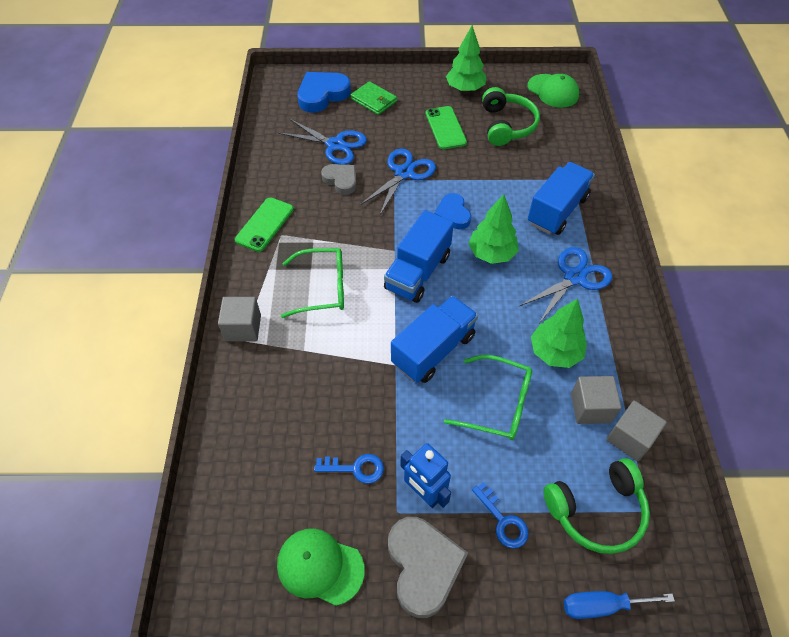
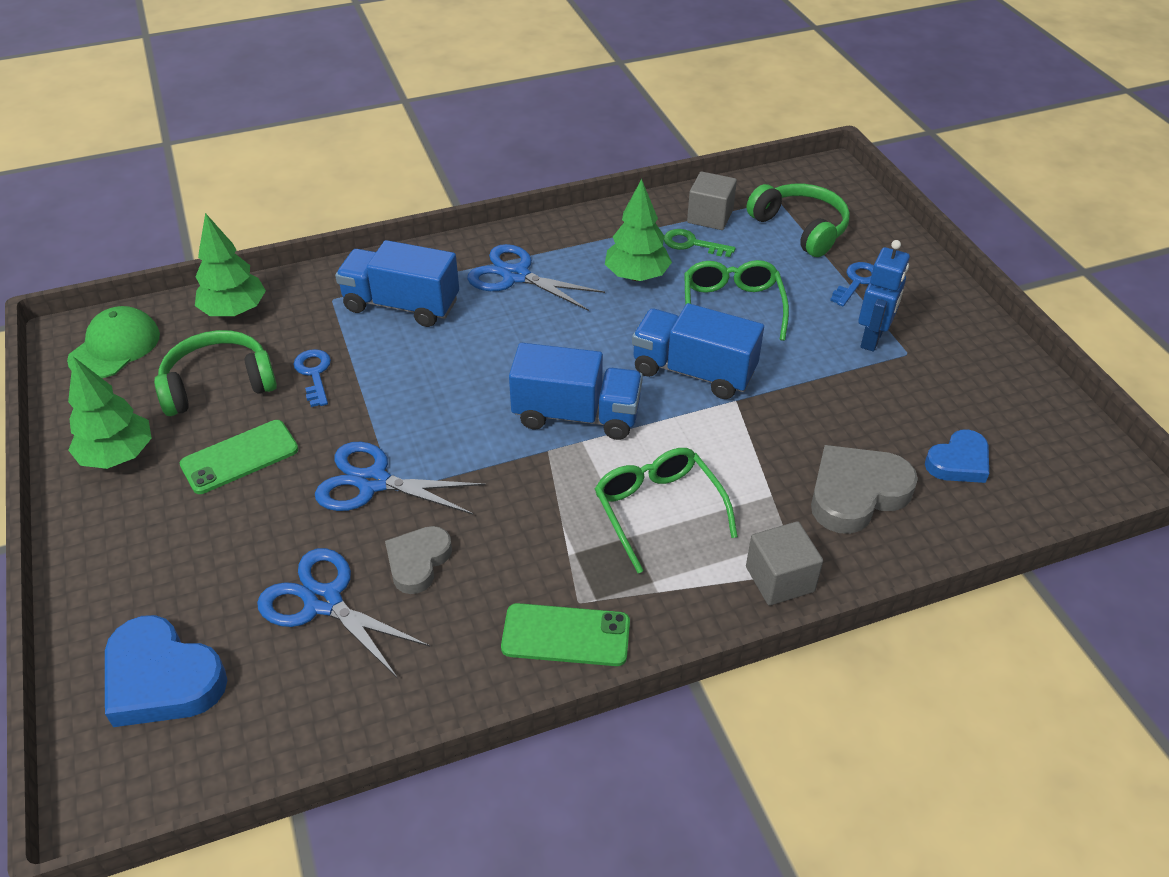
camera: 110 degrees left, 10 degrees down
green cap [277,528,365,606] -> none
blue scissors [278,119,367,165] -> blue scissors turned 60 degrees counterclockwise [257,548,430,677]
blue key [314,454,384,484] -> blue key moved to [293,349,331,407]
green wallet [350,81,397,115] -> none
grey heart [388,517,468,618] -> grey heart moved to [811,445,918,534]
blue heart [434,193,471,229] -> blue heart moved to [925,430,989,483]
green tree [468,194,519,264] -> green tree moved to [195,213,266,317]
blue screwdriver [564,591,675,619] -> none
grey cube [571,376,621,424] -> green key [664,229,736,257]

